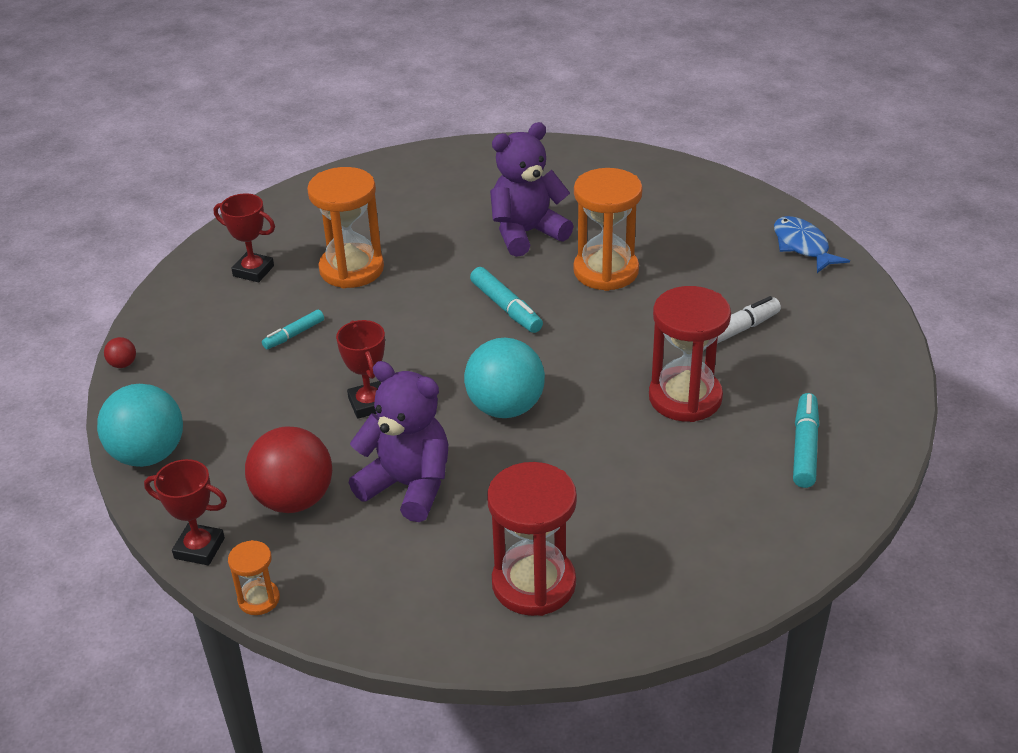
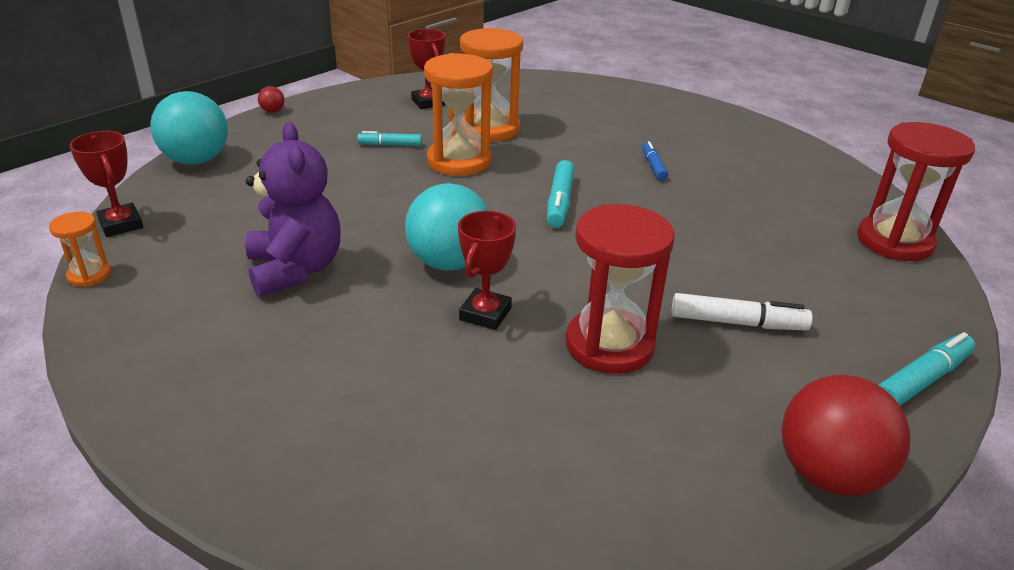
camera: 40 degrees right, 5 degrees down
red ball [245,426,332,513] -> red ball moved to [781,375,910,496]
red trophy [336,320,385,419] -> red trophy moved to [458,211,516,330]
red hourglass [487,462,577,616] -> red hourglass moved to [857,122,975,261]
purple teddy bear [490,122,574,257] -> blue marker [642,141,668,181]
orange hourglass [573,168,643,291] -> orange hourglass moved to [424,53,493,176]
blue fish [774,216,850,273] -> none
turquoise marker [793,393,819,488] -> turquoise marker moved to [879,332,975,406]

